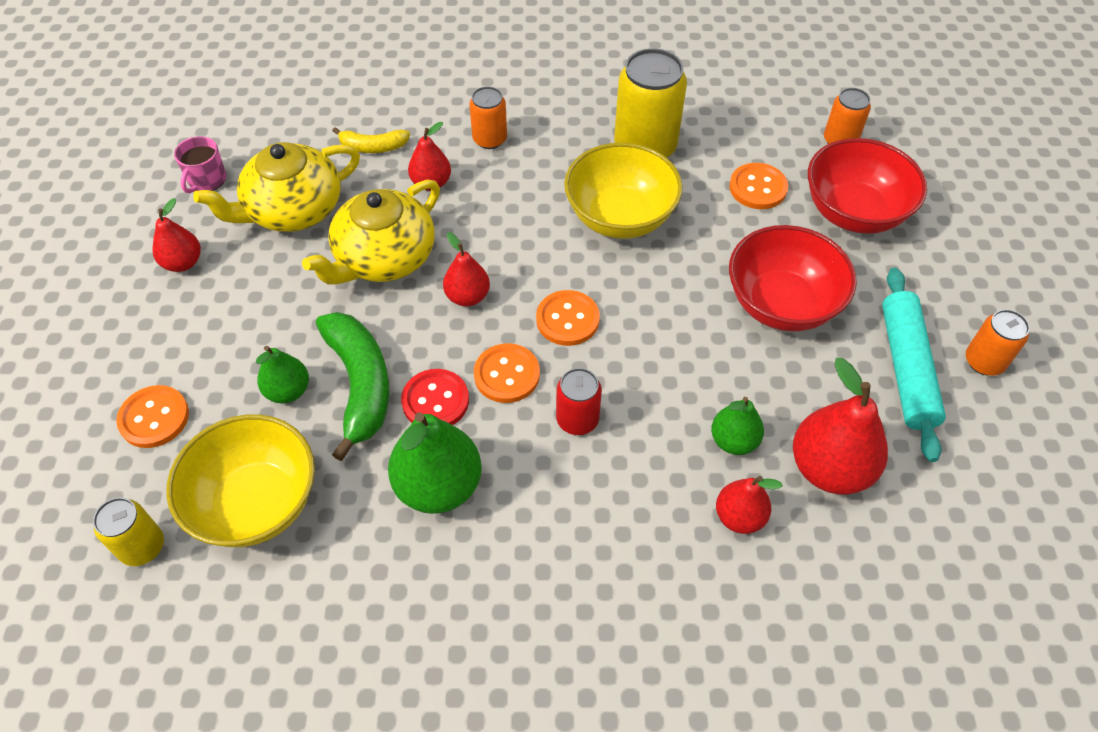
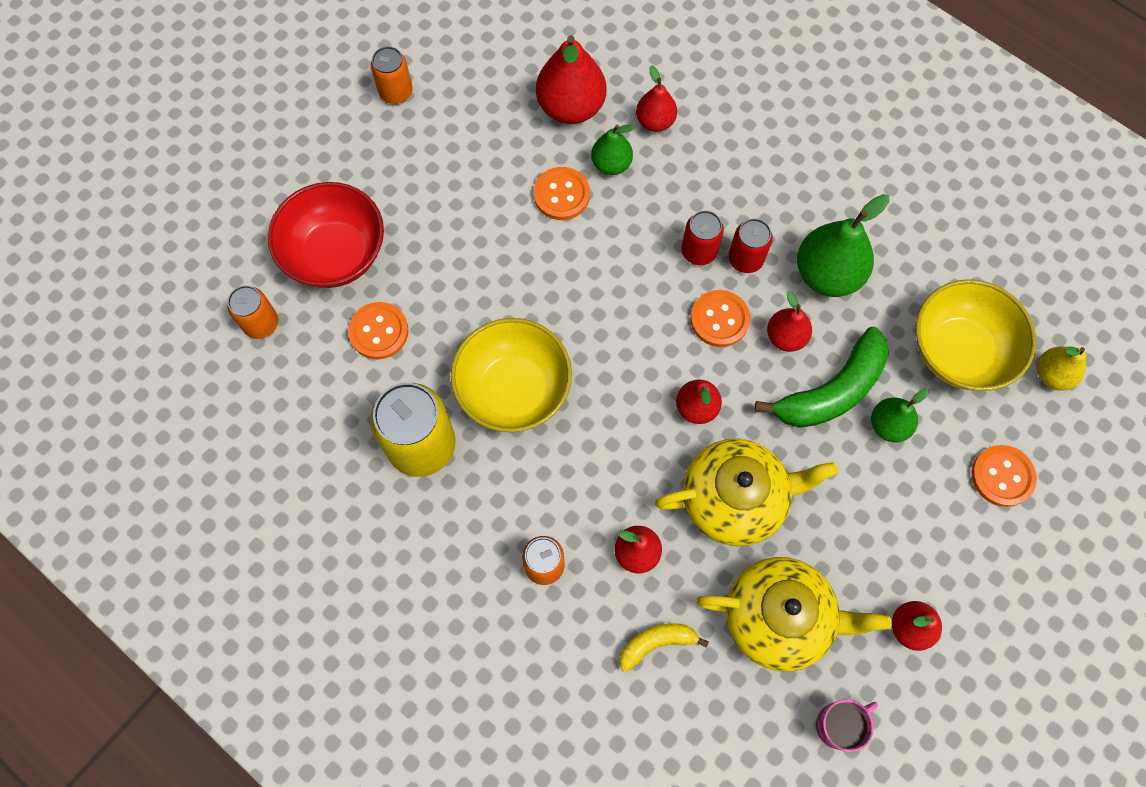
camera: 140 degrees left, 15 degrees up
yellow can [93,497,164,566] -> yellow pear [1037,346,1086,391]
green banana [316,312,389,461] -> green banana turned 150 degrees counterclockwise [754,327,889,428]
yellow banana [332,127,410,153] -> yellow banana turned 60 degrees counterclockwise [619,623,709,672]
red button [401,369,469,425] -> red pear [767,291,812,352]
orange button [536,290,600,346] -> orange button moved to [534,167,590,220]
red bowl [729,225,857,332] -> none
turquoise rolling pin [882,267,946,462] -> none
none -> red can [728,218,773,273]

